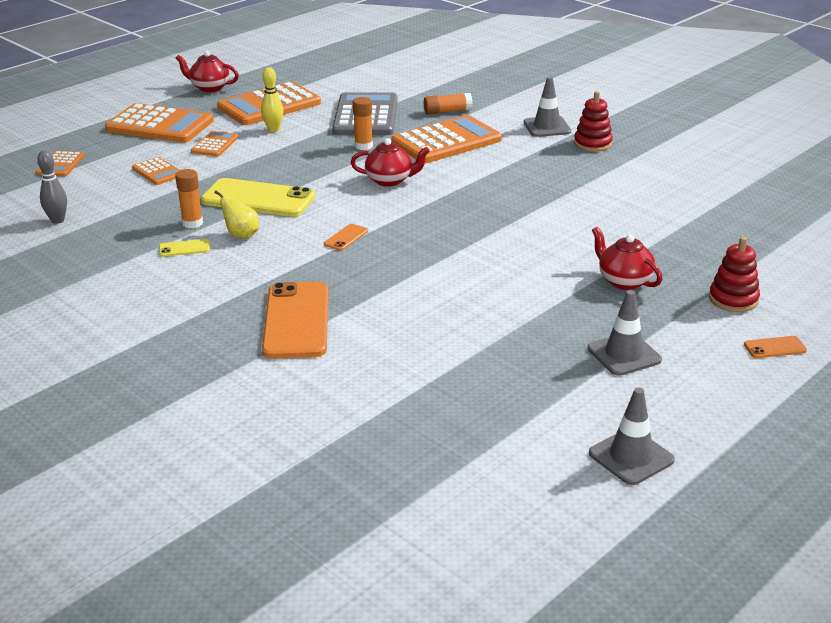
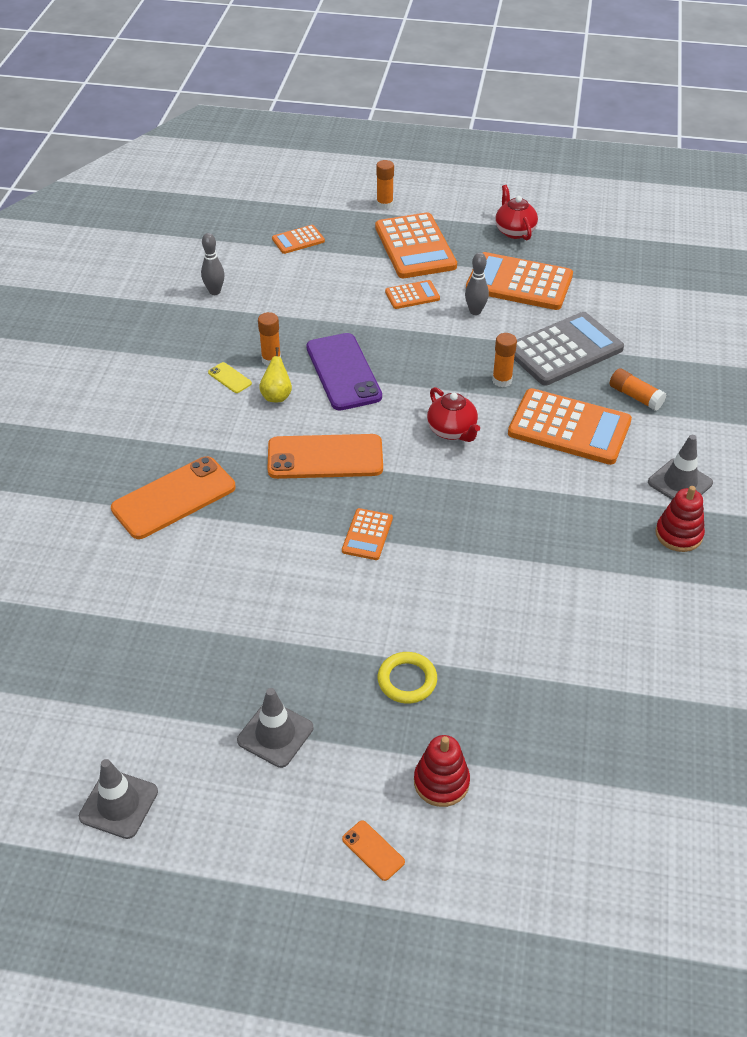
camera: 55 degrees right, 15 degrees up
orange calculator [132,157,180,185] -> orange calculator moved to [342,508,393,560]
yellow phone [201,178,315,217] -> purple phone [306,333,382,411]
yellow bowling pin [261,67,283,132] -> grey bowling pin [465,253,489,315]
orange phone [324,224,368,251] -> orange phone [267,434,383,479], size x2.34
red teapot [592,227,662,290] -> yellow ring [378,652,437,703]
none -> orange glue stick [376,160,394,209]

